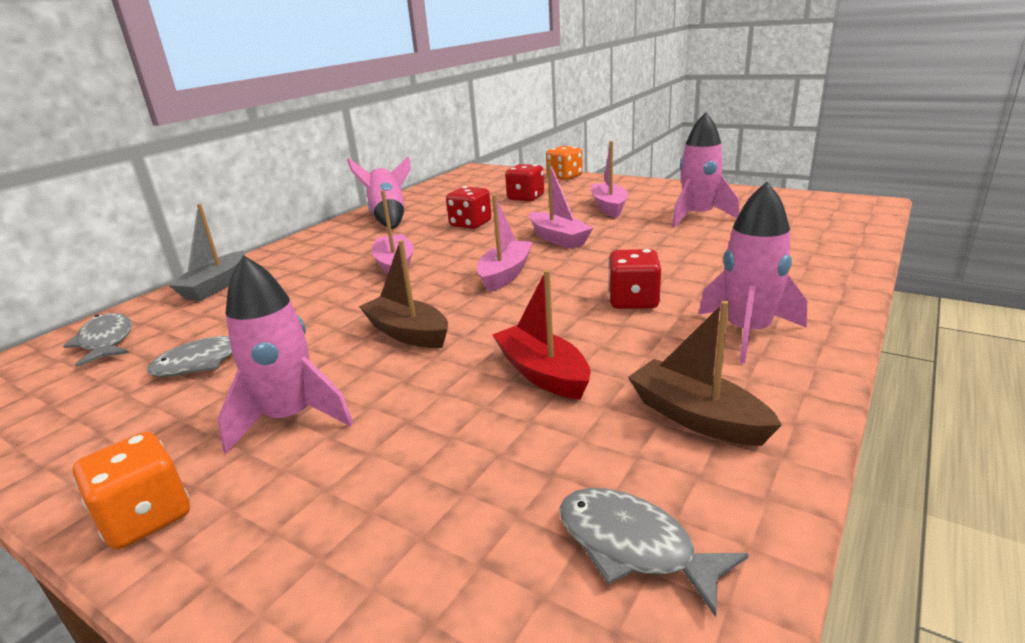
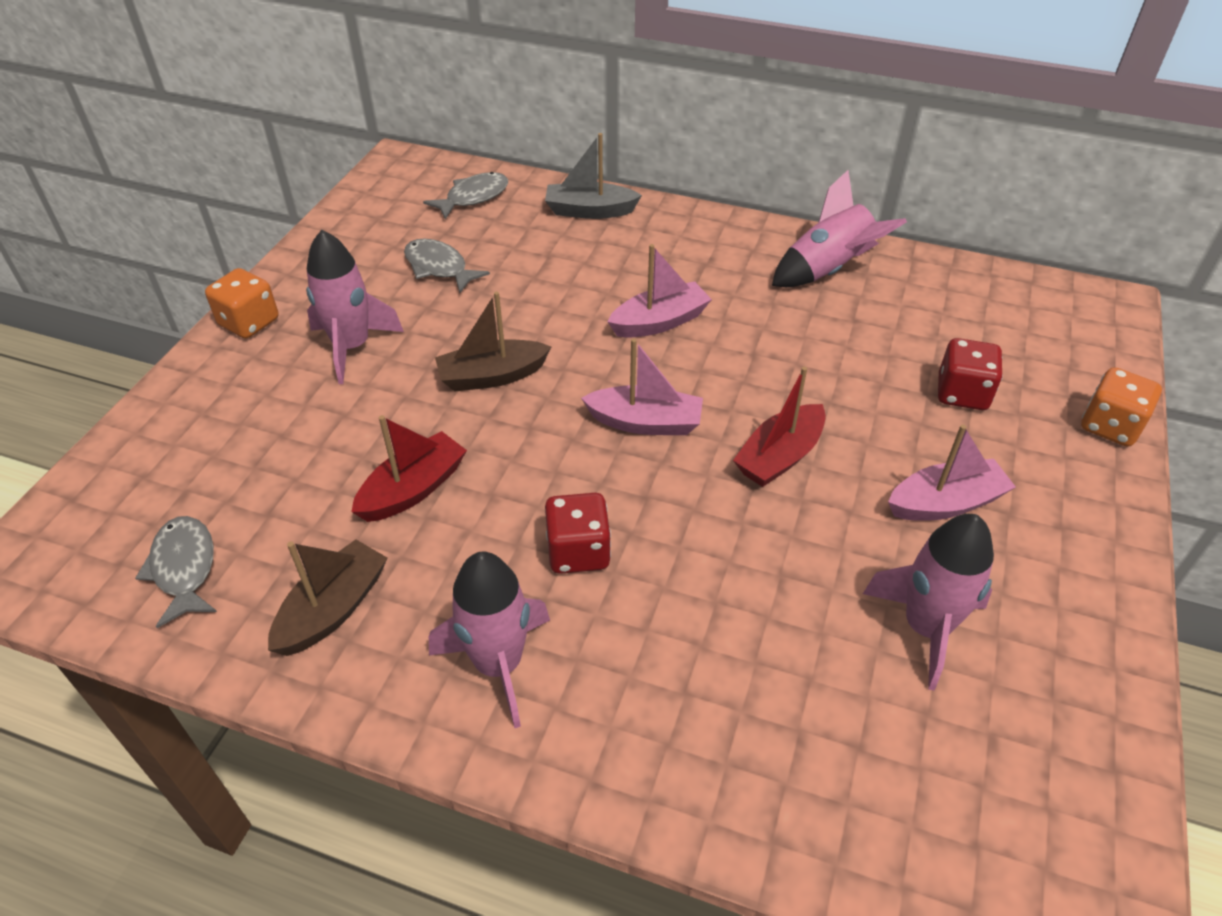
camera: 75 degrees right, 20 degrees up
brown boat [359,240,448,348] -> brown boat turned 135 degrees counterclockwise [435,291,551,392]
red dice [446,186,492,229] -> none
pink boat [529,162,593,249] -> red boat [733,367,826,487]
grey fish [559,488,749,617] -> grey fish turned 45 degrees counterclockwise [135,516,217,628]

